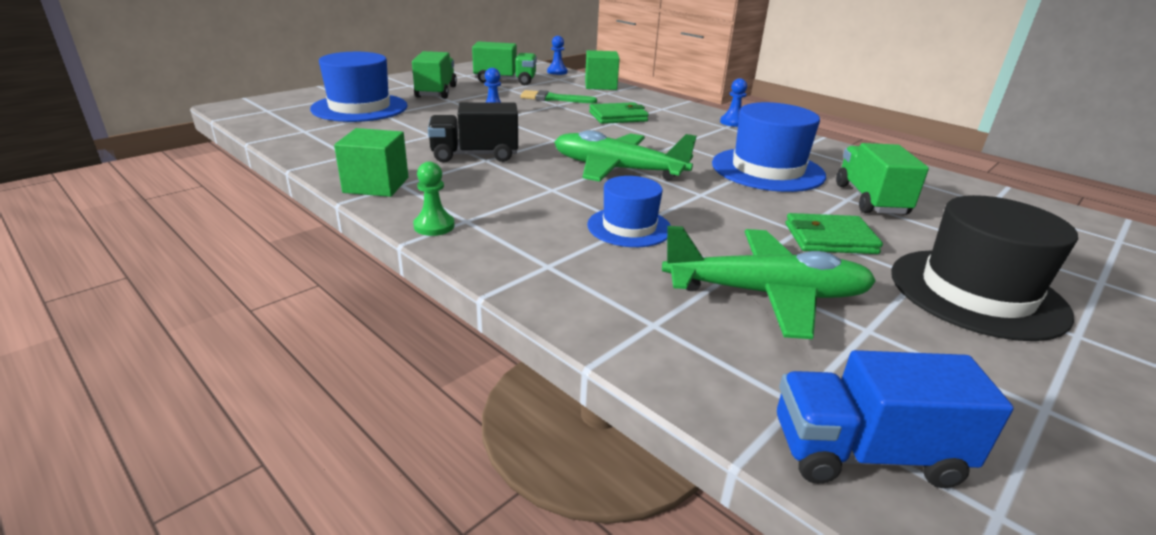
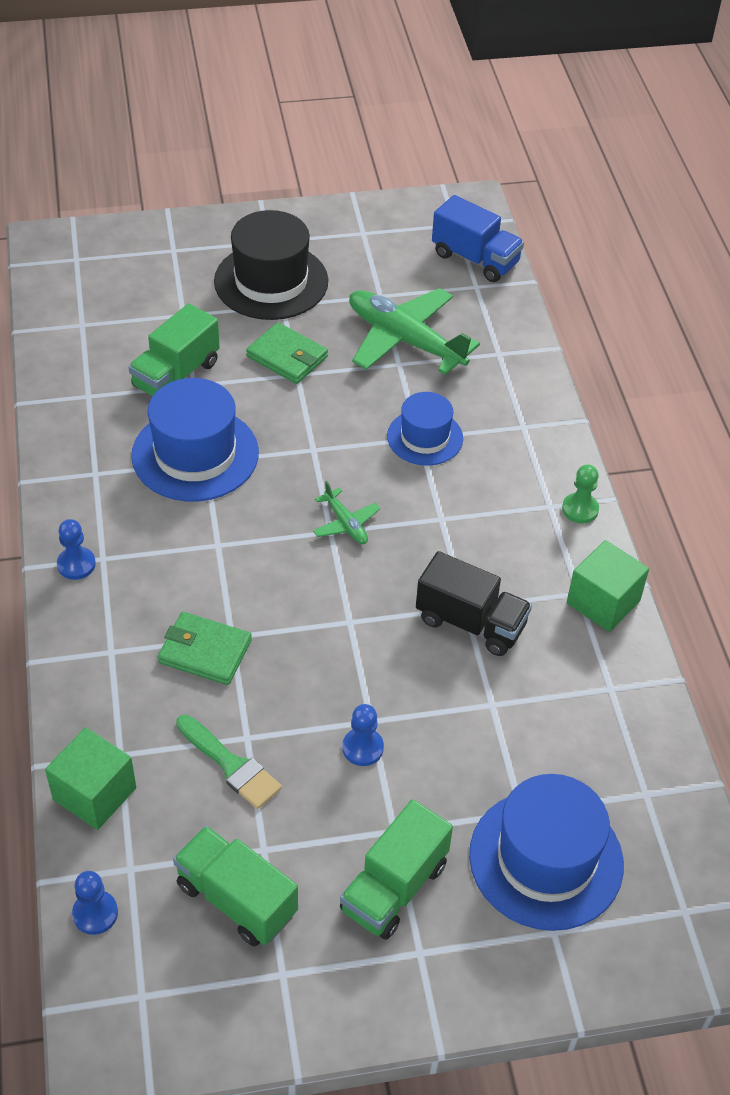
camera: 145 degrees left, 20 degrees up
green plane [554,130,697,182] -> green plane [313,481,380,544], size x0.47

